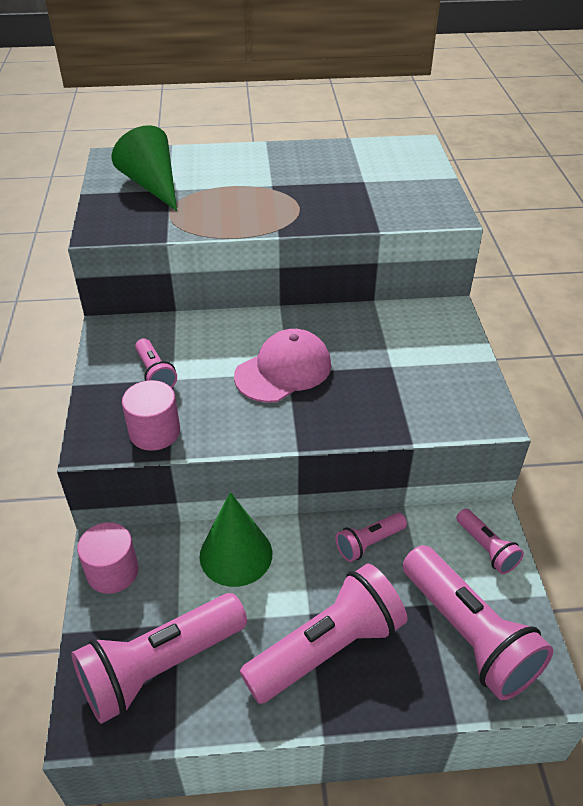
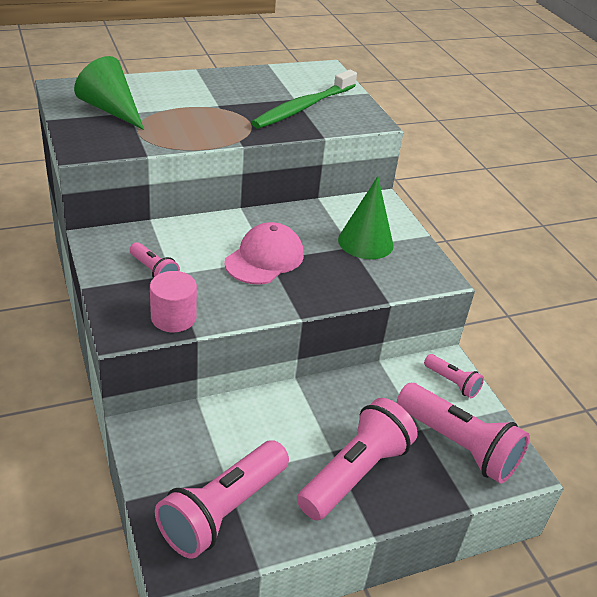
camera: 20 degrees left, 5 degrees down
pink cylinder [77,522,139,594] -> none
green cone [200,492,272,587] -> green cone moved to [338,176,394,259]
pink flashlight [336,513,407,562] -> none
none -> green toothbrush [251,70,357,128]

